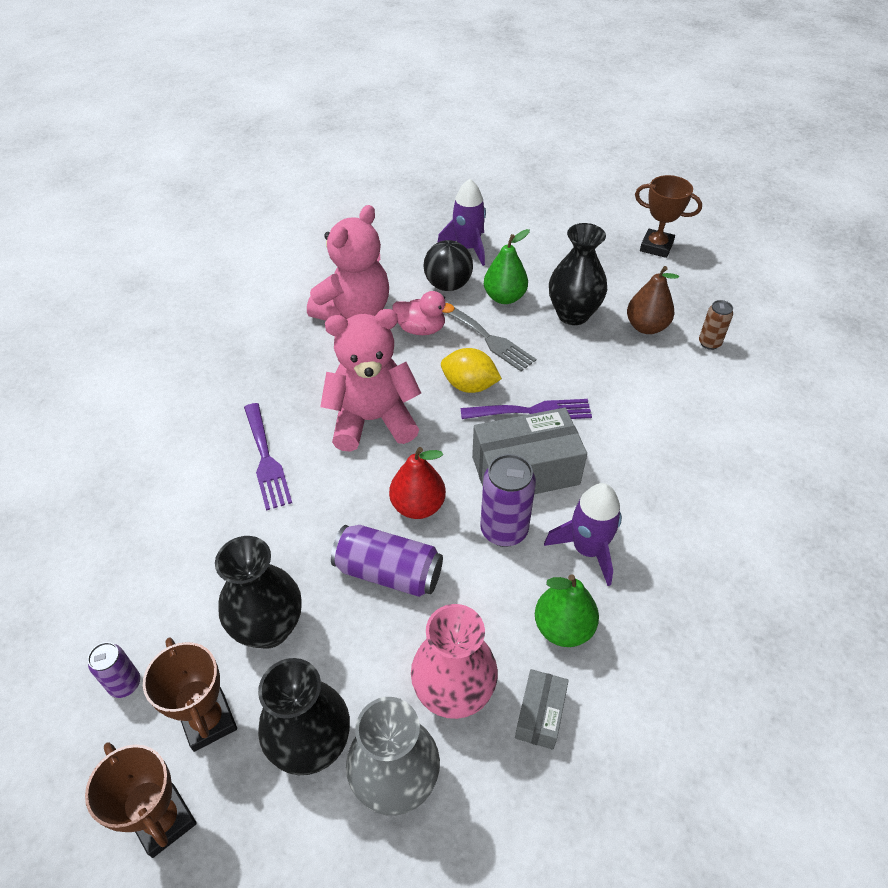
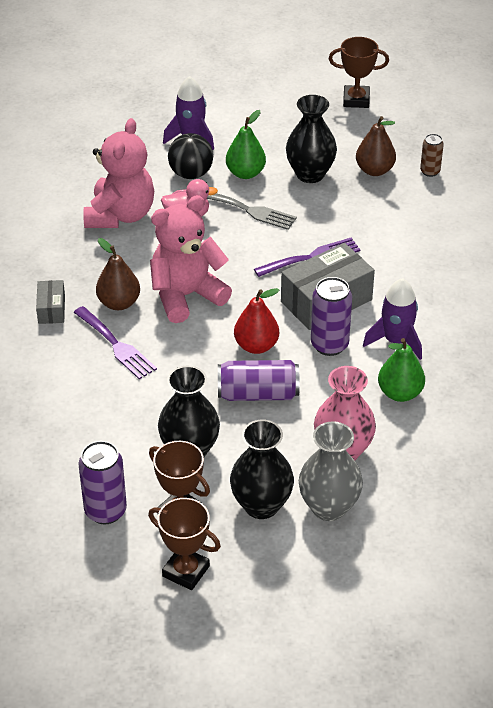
camera: 20 degrees left, 5 degrees down
purple can [88,642,140,698] -> purple can [79,441,127,524], size x1.68
yellow lemon [441,348,502,393] -> none
grey box [515,669,569,750] -> grey box moved to [36,280,65,324]
none -> brown pear [96,238,140,310]

